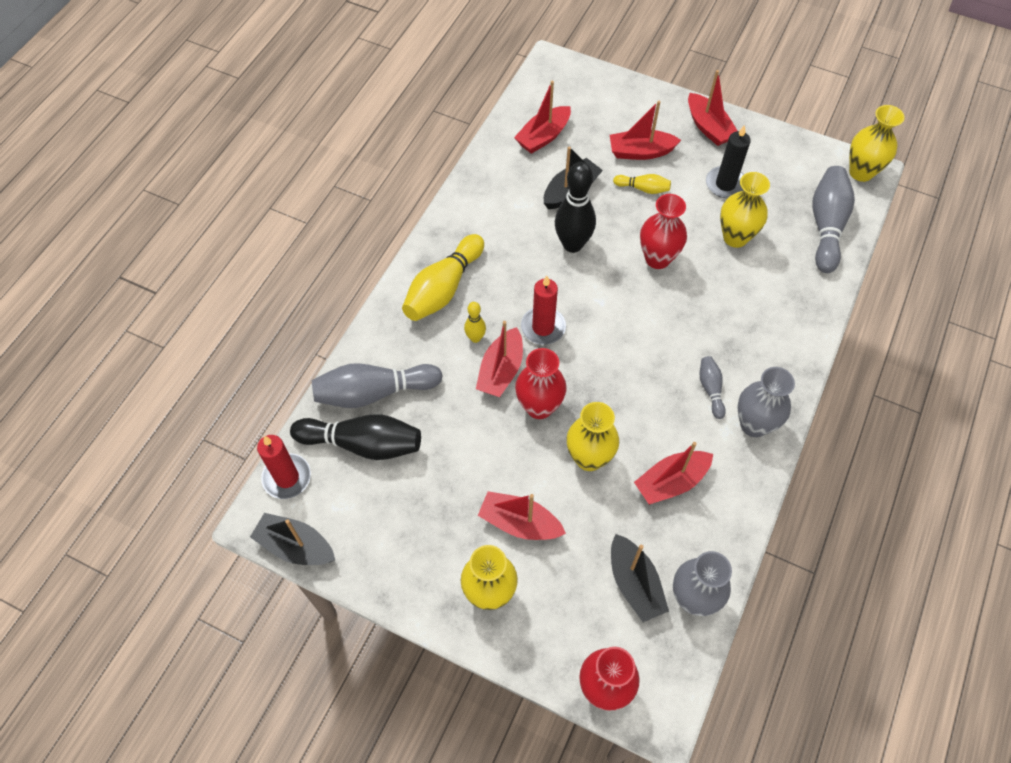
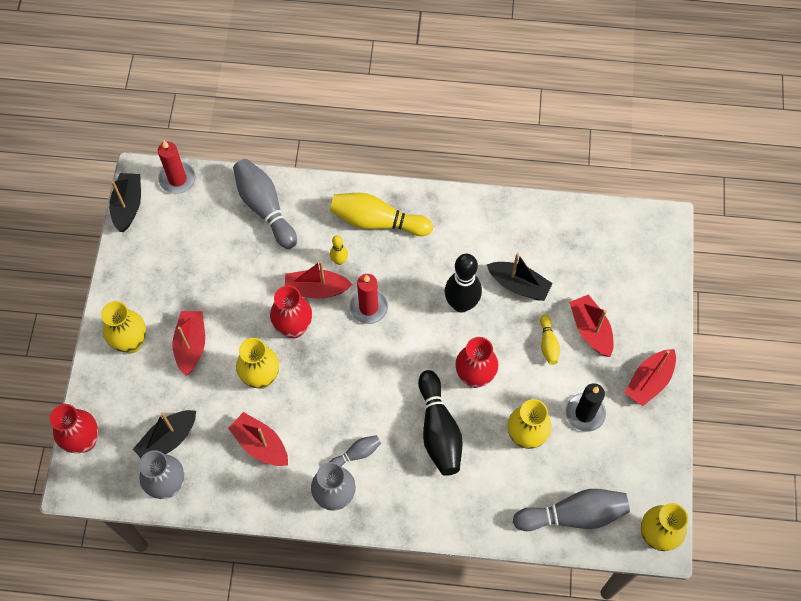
camera: 70 degrees right, 5 degrees up
black bowling pin [290,414,421,460] -> black bowling pin moved to [418,370,463,476]
red boat [514,81,571,154] -> none

